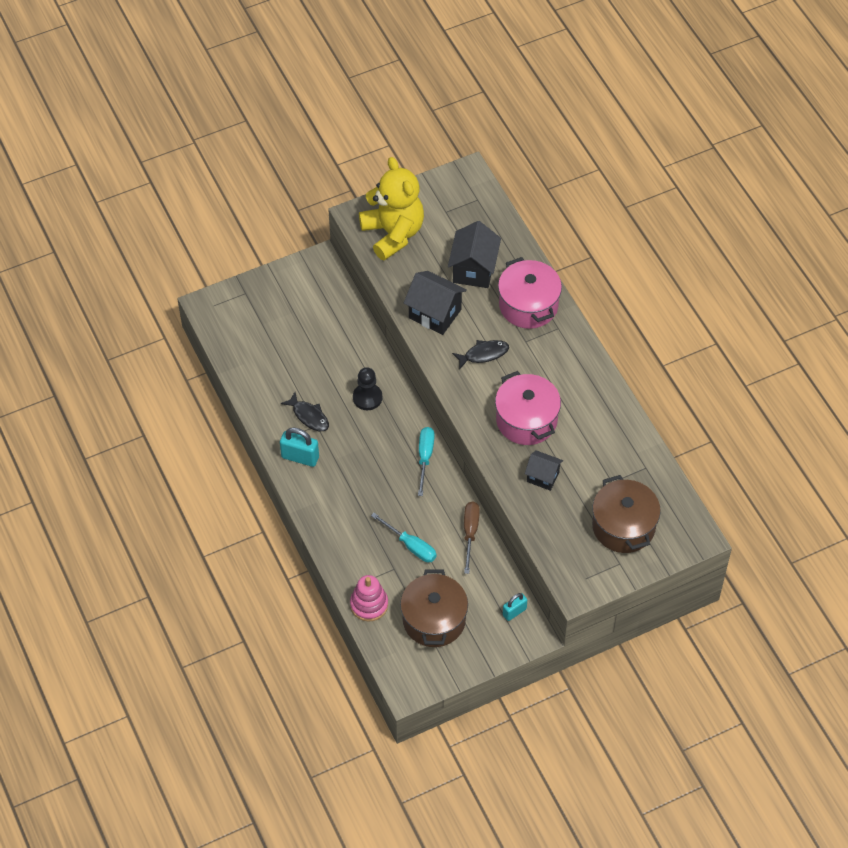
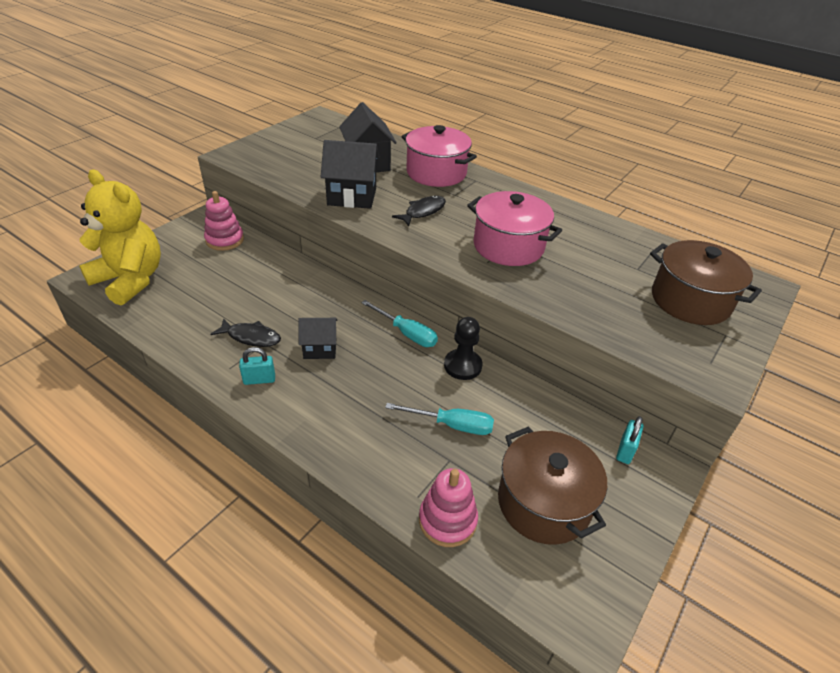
camera: 30 degrees left, 15 degrees down
turquoise padlock [280,428,319,467] -> turquoise padlock [239,347,275,385], size x0.64
black pawn [353,367,382,410] -> black pawn moved to [444,317,482,380]
yellow teddy bear [359,157,424,261] -> yellow teddy bear moved to [79,170,161,305]
turquoise screwdriver [418,427,435,496] -> turquoise screwdriver turned 150 degrees clockwise [361,300,438,347]
brown screwdriver [464,502,480,574] -> none
black house [525,450,563,491] -> black house moved to [298,318,338,359]
none -> pink stacking toy [204,191,244,251]

